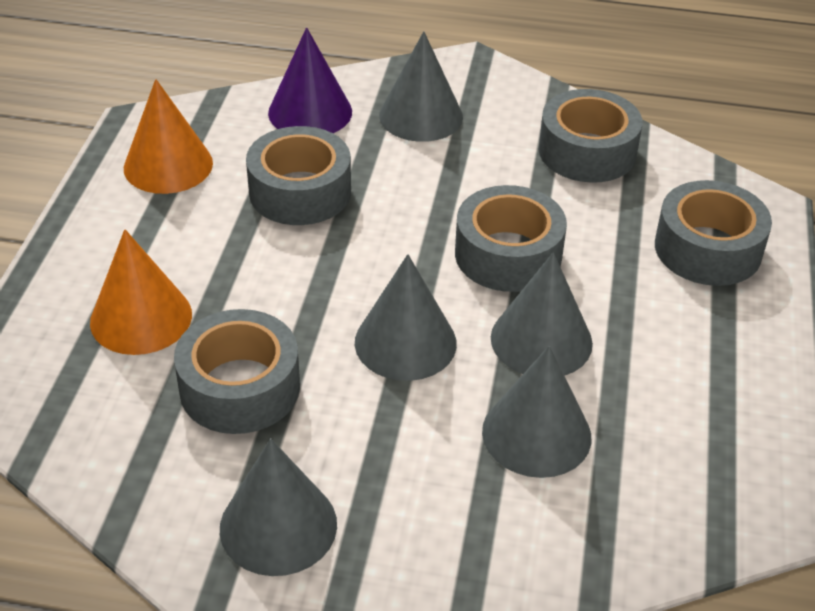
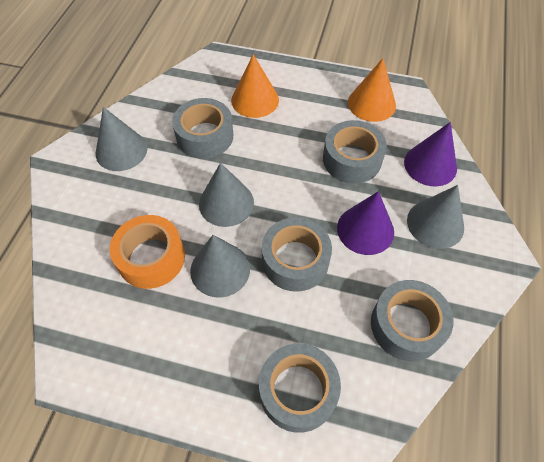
camera: 95 degrees right, 15 degrees up
grey cone [482,346,591,478] -> orange tape [110,215,185,289]
none -> purple cone [337,191,394,255]

